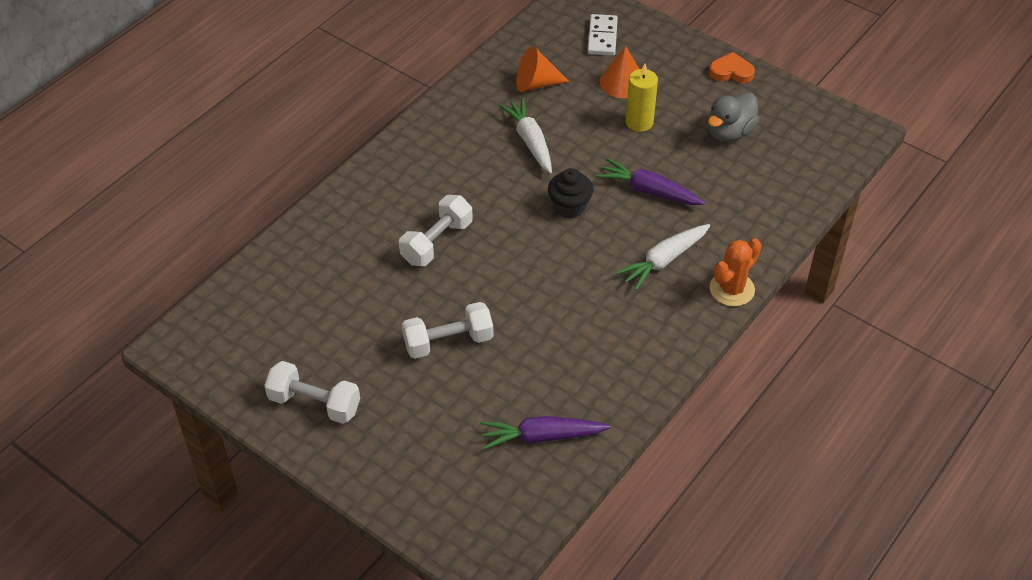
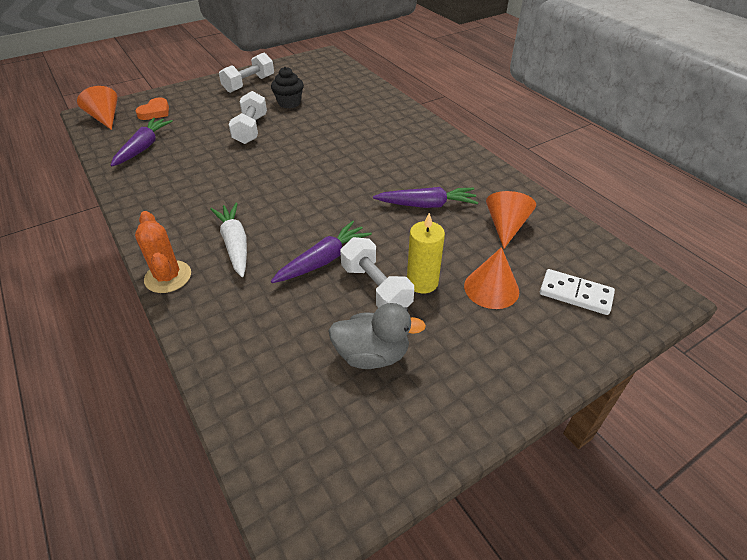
camera: 110 degrees right, 5 degrees down
white dumbbell [399,195,473,266] -> white dumbbell moved to [340,237,414,308]
white carrot [498,98,552,173] -> purple carrot [373,187,478,208]
black cupcake [548,168,593,218] -> black cupcake moved to [271,67,304,108]
grey duck [708,92,760,142] -> grey duck turned 120 degrees clockwise [328,303,426,369]
orange heart [709,52,755,83] -> orange heart moved to [135,97,169,120]
none -> orange cone [77,86,118,130]

